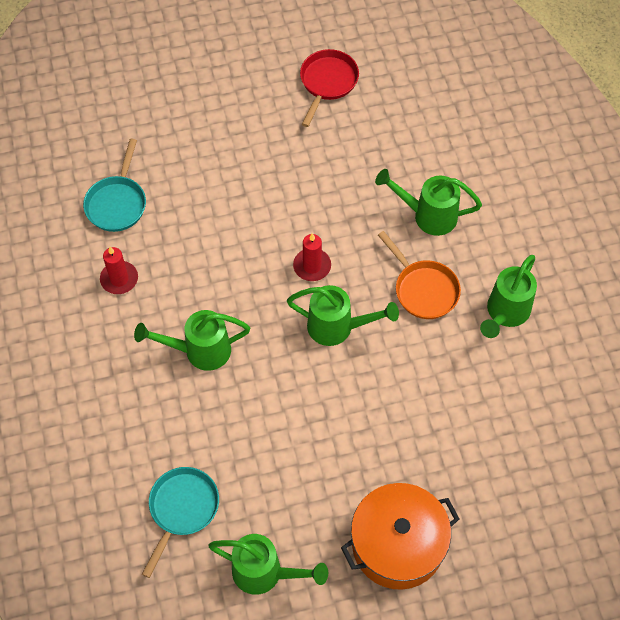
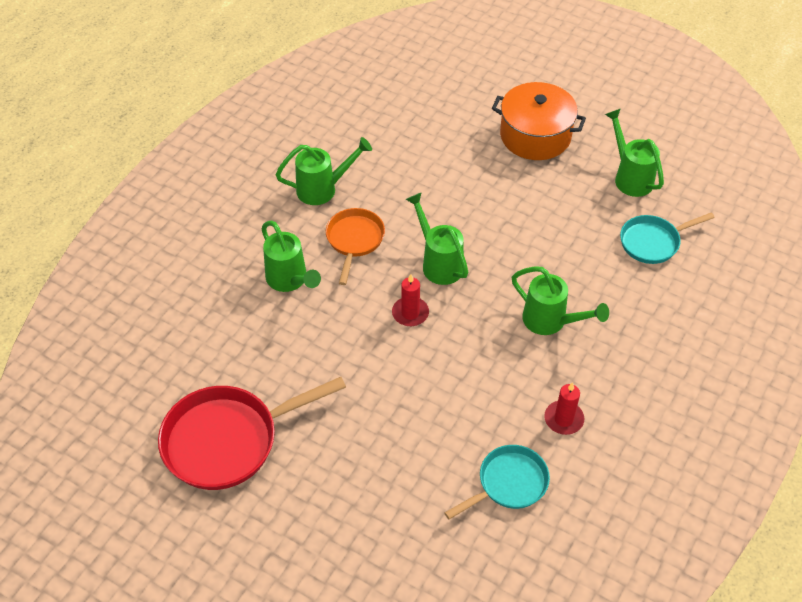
camera: 135 degrees left, 10 degrees down
red pan [300,49,359,127] -> red pan [158,377,346,490], size x1.69

